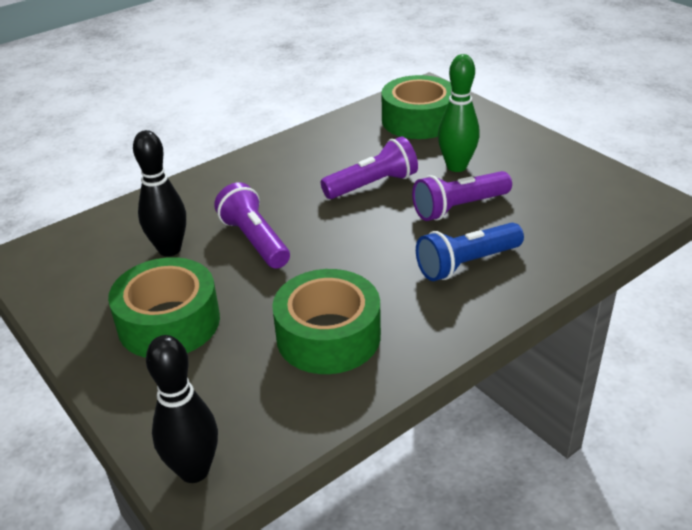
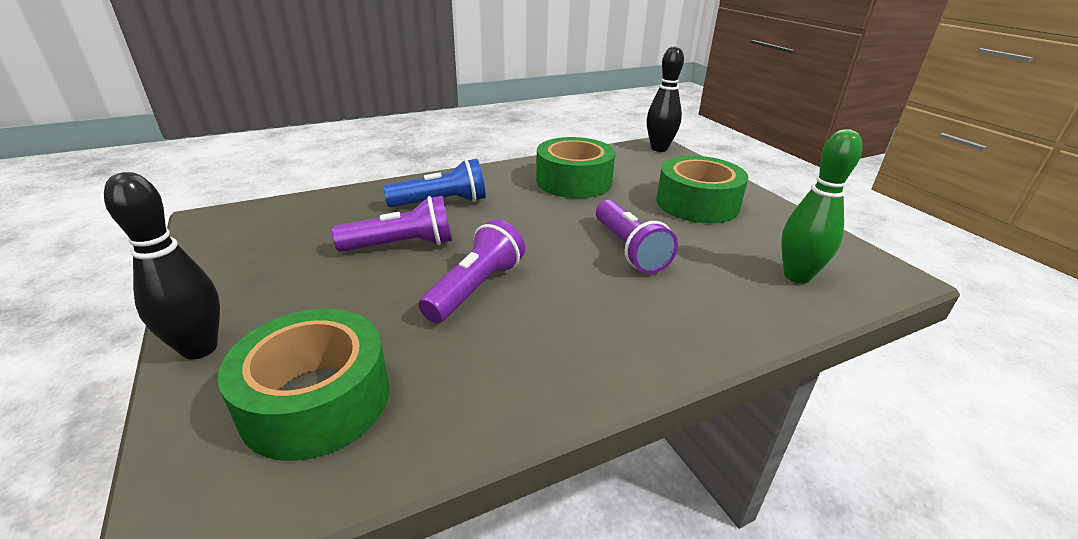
camera: 170 degrees left, 5 degrees down
black bowling pin [133,130,186,257] -> black bowling pin moved to [104,172,220,360]
purple flashlight [321,136,418,199] -> purple flashlight turned 135 degrees clockwise [418,219,525,323]
green bowling pin [438,54,480,172] -> green bowling pin moved to [781,129,862,284]

